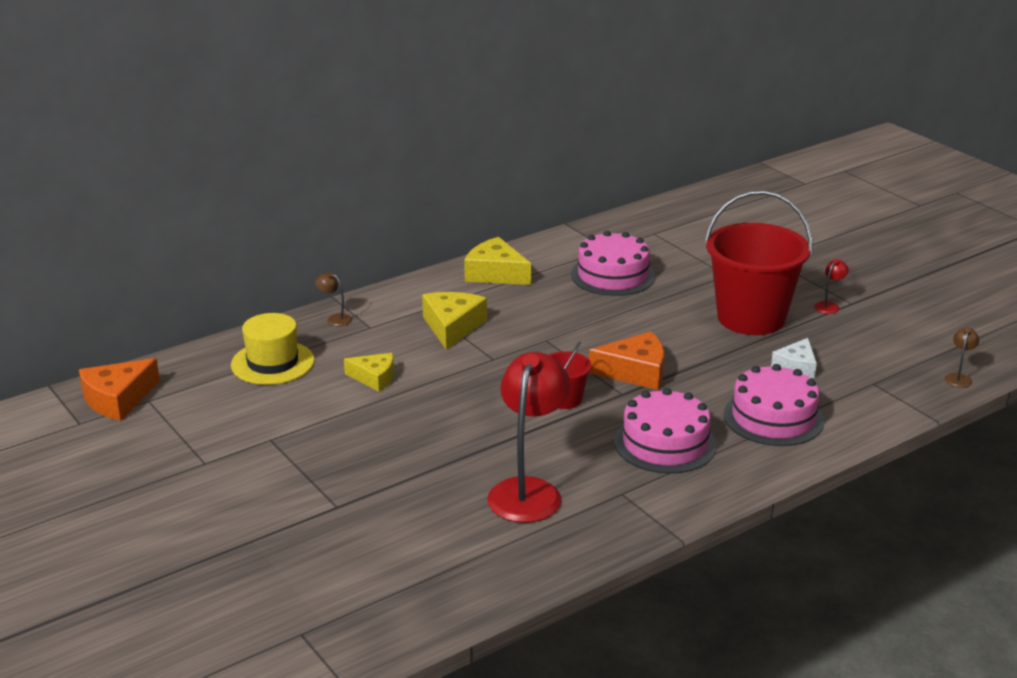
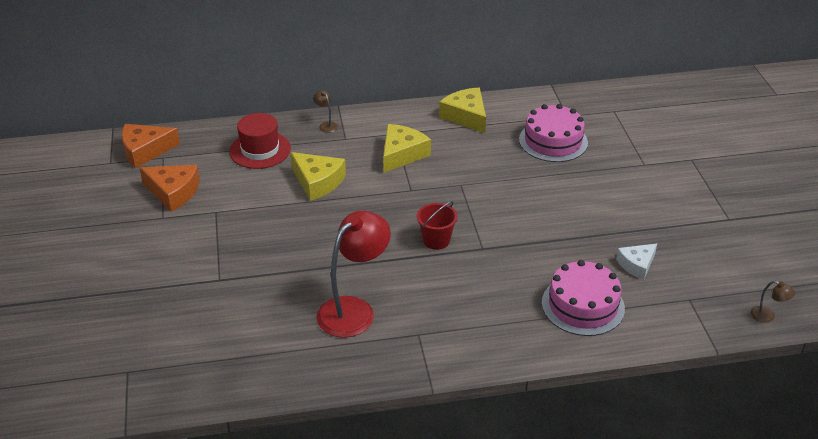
camera: 25 degrees right, 10 degrees up
yellow hat [231,313,315,385] -> red hat [229,113,291,169]
yellow cheese [344,353,394,391] -> yellow cheese [290,152,346,201], size x1.51
orange cheese [589,331,664,390] -> orange cheese moved to [140,165,200,212]
pink cake [614,388,717,474] -> none
red bucket [705,191,812,335] -> none
red lamp [814,259,849,314] -> none
brown lamp [945,327,979,388] -> brown lamp turned 75 degrees clockwise [751,281,795,323]

